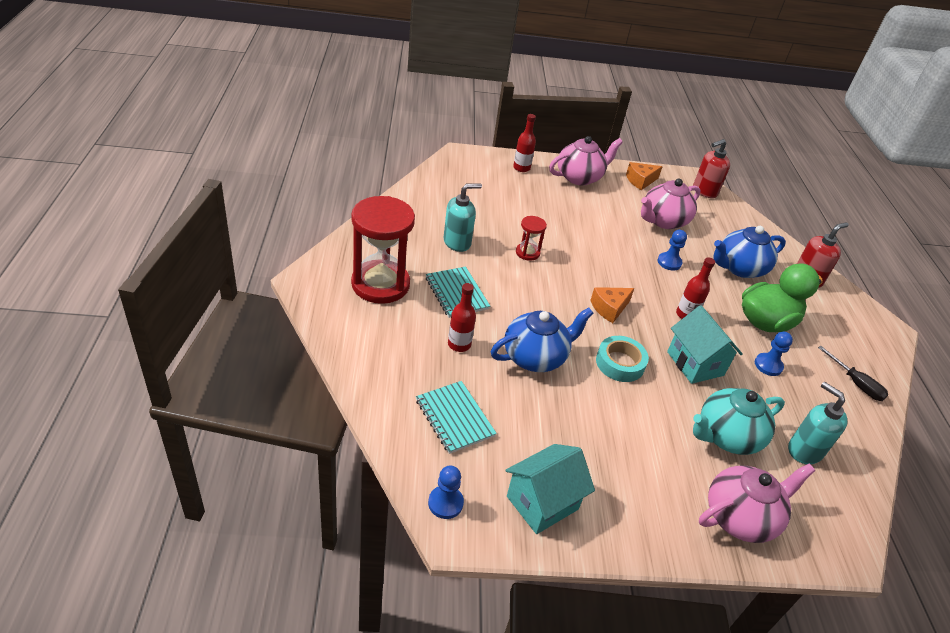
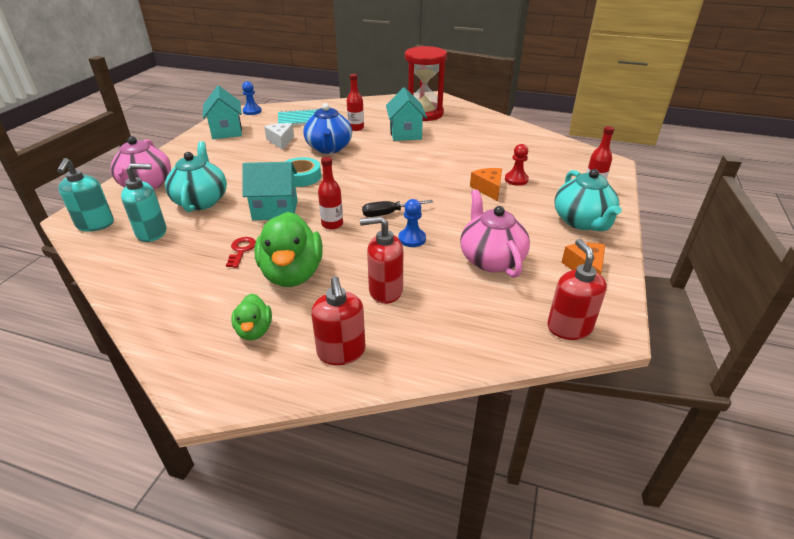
camera: 115 degrees right, 5 degrees down
turquoise notebook [426,267,490,318] -> turquoise house [386,87,427,141]
turquoise soap dispenser [443,183,482,252] -> turquoise soap dispenser moved to [57,158,114,232]
red hourglass [516,216,547,261] -> none
pink teapot [549,136,623,186] -> turquoise teapot [554,169,622,231]
orange cheese [590,287,635,323] -> orange cheese moved to [470,168,502,201]
blue teapot [714,226,786,278] -> red soap dispenser [360,216,403,304]
blue pawn [755,331,793,376] -> red key [226,237,256,268]
black screwdriver [818,346,888,401] -> black screwdriver moved to [362,200,433,217]
none -> green duck [231,294,272,340]
none -> white cheese [264,123,294,150]
none -> red pawn [505,144,529,186]

